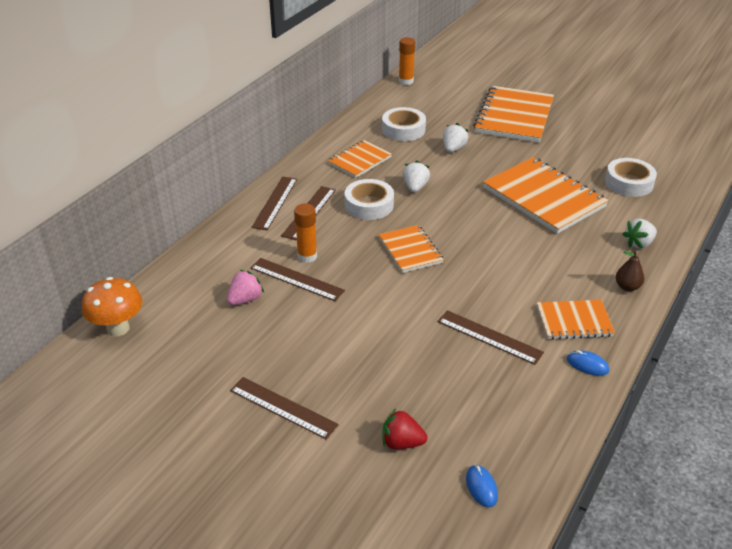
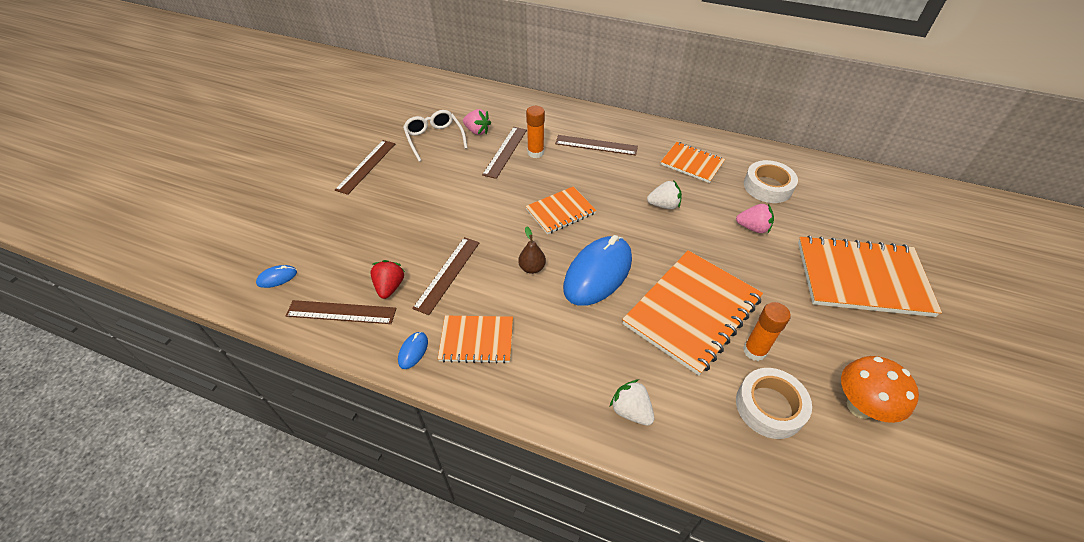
camera: 80 degrees right, 10 degrees up
orange mushroom [82,277,142,336] -> orange mushroom moved to [841,356,919,423]
brown ruler [252,176,297,230] -> brown ruler moved to [285,300,396,324]
white tape [344,179,394,220] -> none
red strawberry [382,409,428,449] -> red strawberry moved to [370,260,405,299]
orange glue stick [399,37,415,85] -> orange glue stick moved to [743,302,791,361]
white strawberry [443,123,469,152] -> pink strawberry [736,204,774,233]
orange notebook [537,300,615,340] -> orange notebook turned 75 degrees counterclockwise [438,316,513,364]
brown pear [616,250,644,291] -> brown pear moved to [518,226,546,274]
none -> white glasses [403,110,467,162]
none -> blue mouse [563,235,632,306]

